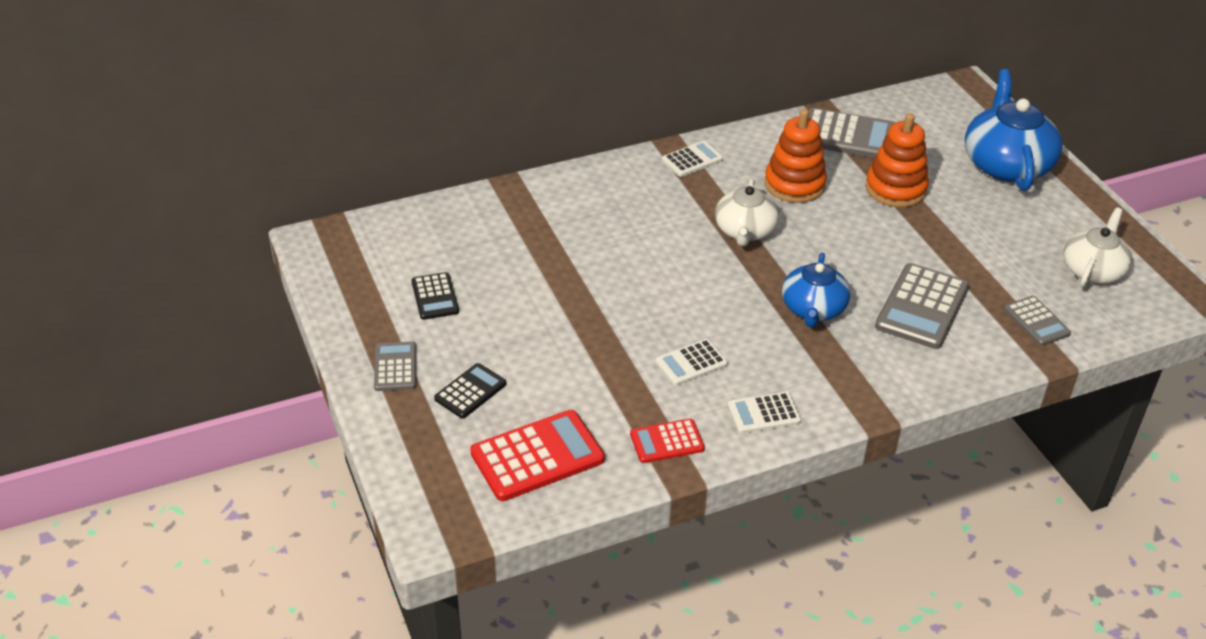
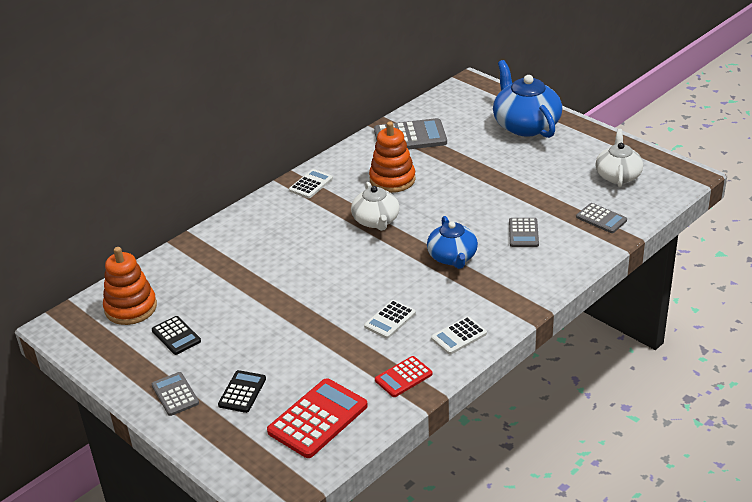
camera: 20 degrees left, 5 degrees down
orange stacking toy [865,113,929,207] -> orange stacking toy moved to [103,247,157,325]
grey calculator [875,263,969,349] -> grey calculator [509,218,539,247], size x0.58

